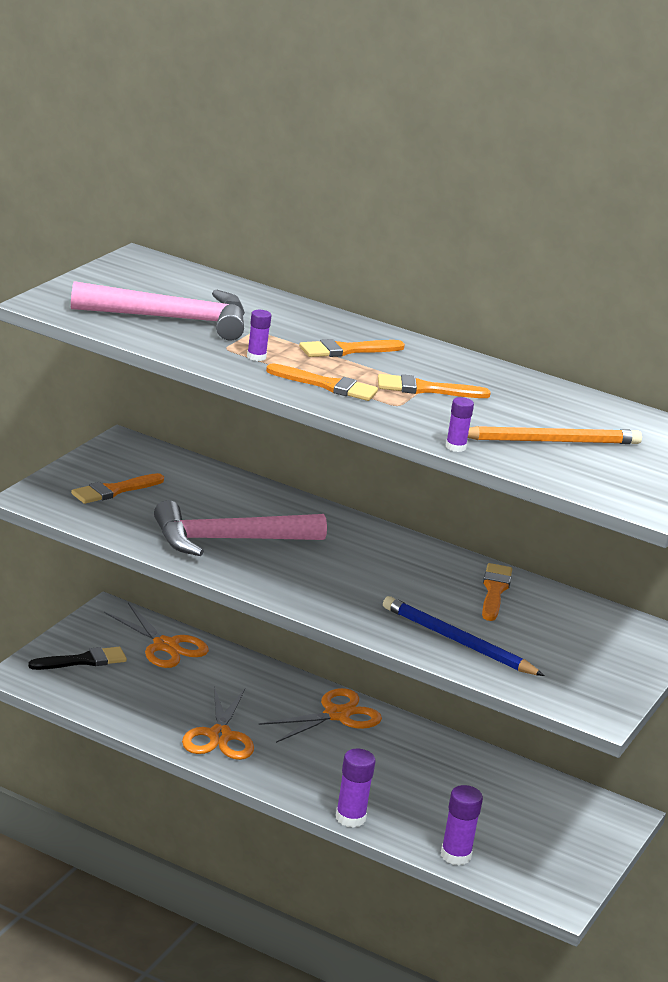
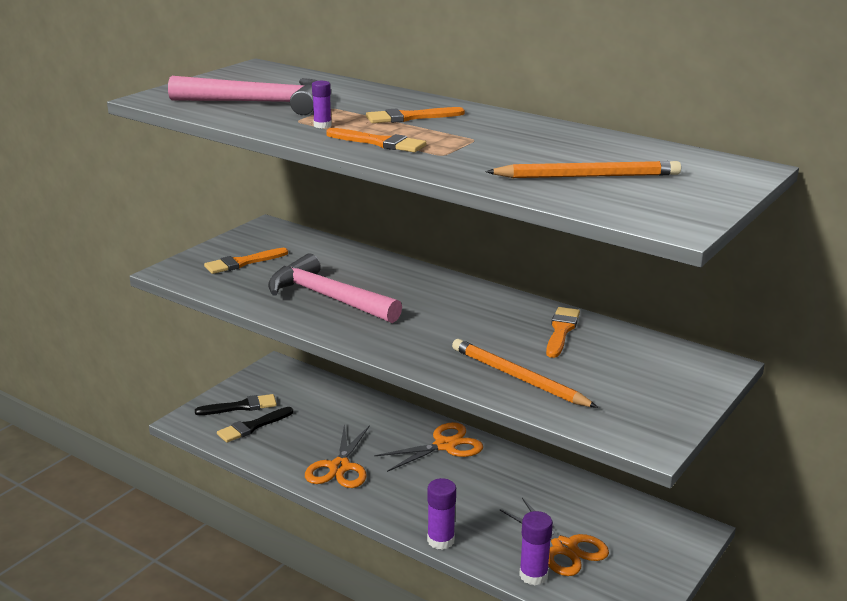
camera: 10 degrees right, 0 degrees up
orange scissors [104,603,209,668] -> orange scissors moved to [500,498,609,576]
pink hammer [154,500,327,556] -> pink hammer turned 45 degrees clockwise [268,253,402,323]
orange brush [378,374,491,398] -> none
blue pencil [383,596,545,676] -> orange pencil [452,339,598,408]
purple glue stick [446,397,474,452] -> none
none -> black brush [217,407,293,443]

